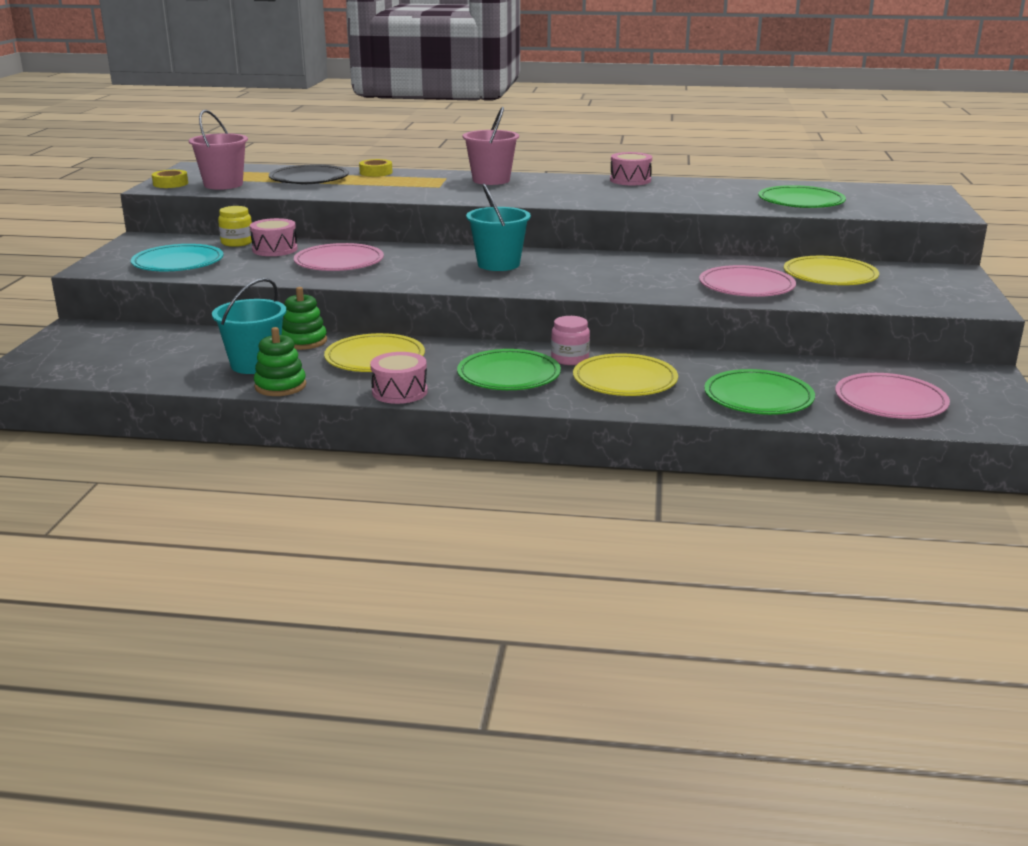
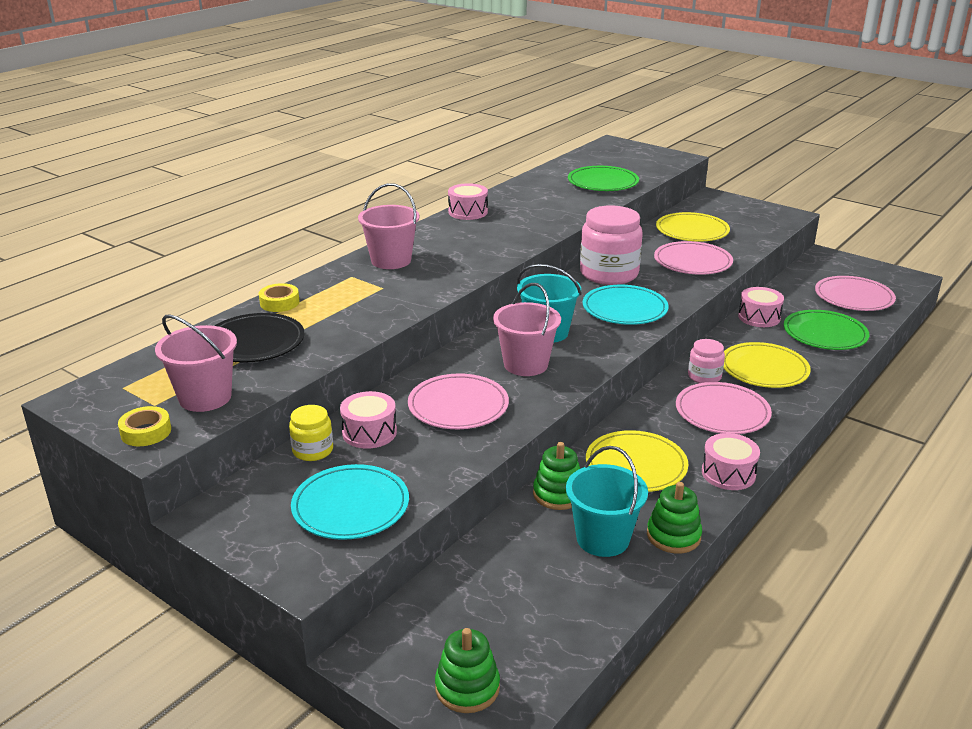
camera: 60 degrees left, 5 degrees up
green plate [457,349,561,390] -> pink plate [676,382,772,434]
none -> green stacking toy [435,628,500,713]
none -> pink bucket [493,283,561,376]
none -> pink jar [580,205,643,285]
none -> turquoise plate [583,285,669,325]
none -> pink drum [738,287,784,327]

